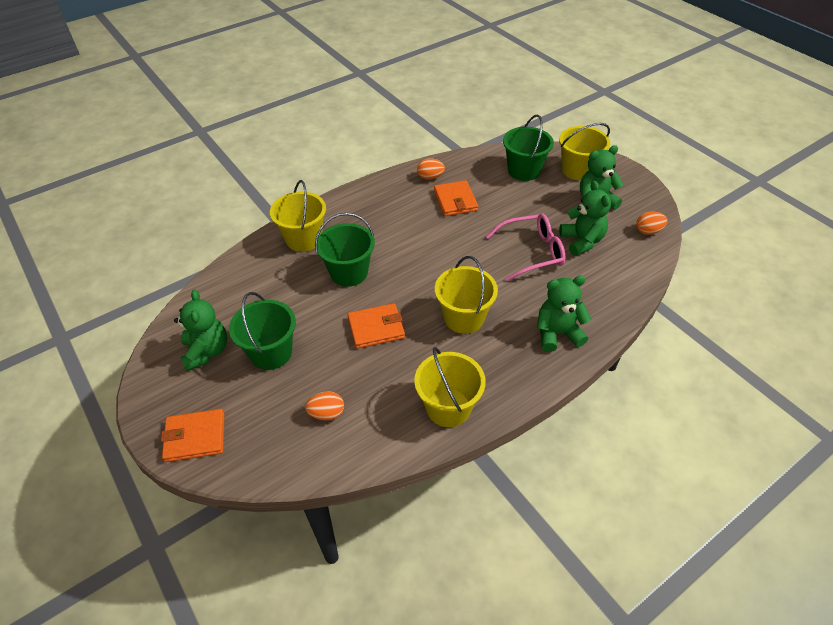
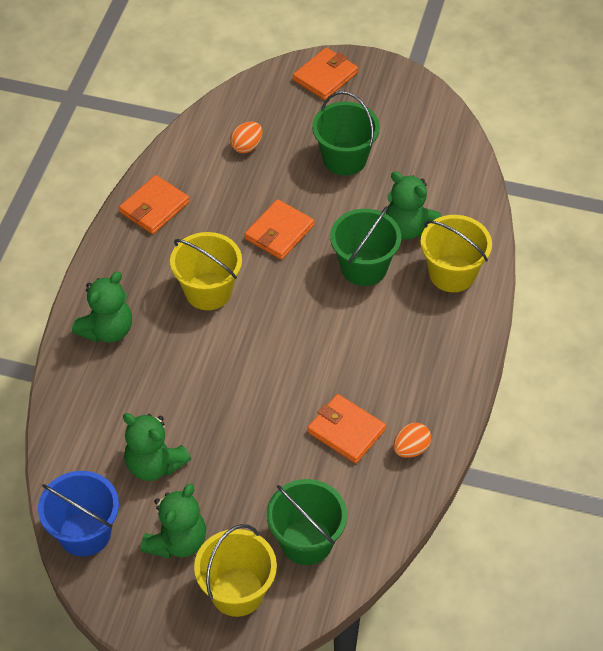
camera: 140 degrees right, 5 degrees up
green teddy bear [174,290,227,371] -> green teddy bear moved to [386,171,441,240]
yellow bucket [414,347,486,427] -> orange wallet [119,175,190,234]
pink glasses [486,214,565,281] -> none
orange egg [636,212,667,235] -> blue bucket [38,471,119,557]

